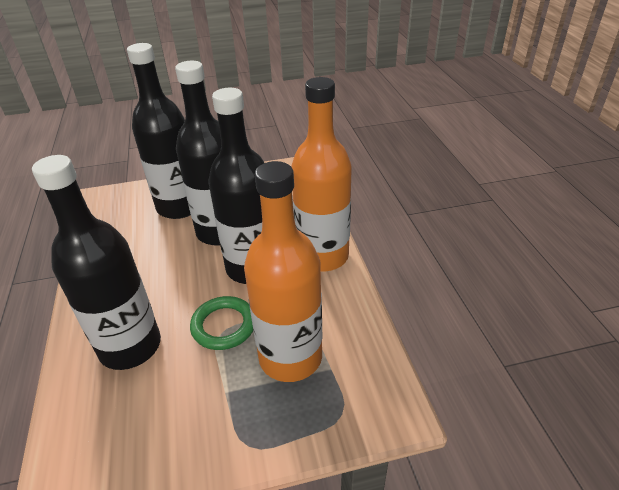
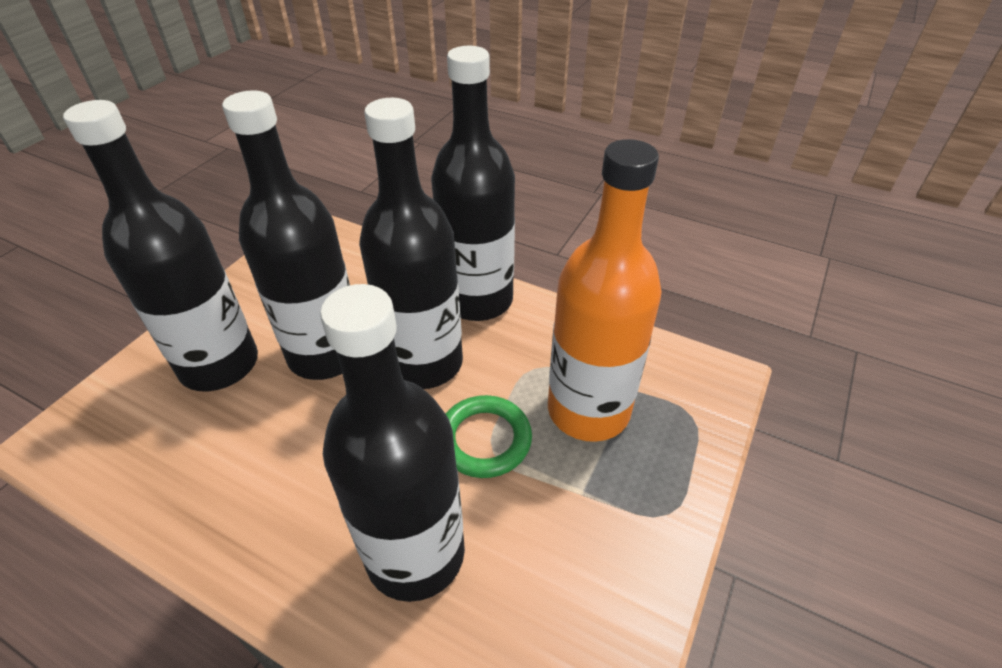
camera: 50 degrees left, 5 degrees up
orange bottle [291,77,352,272] -> black bottle [431,46,515,321]

